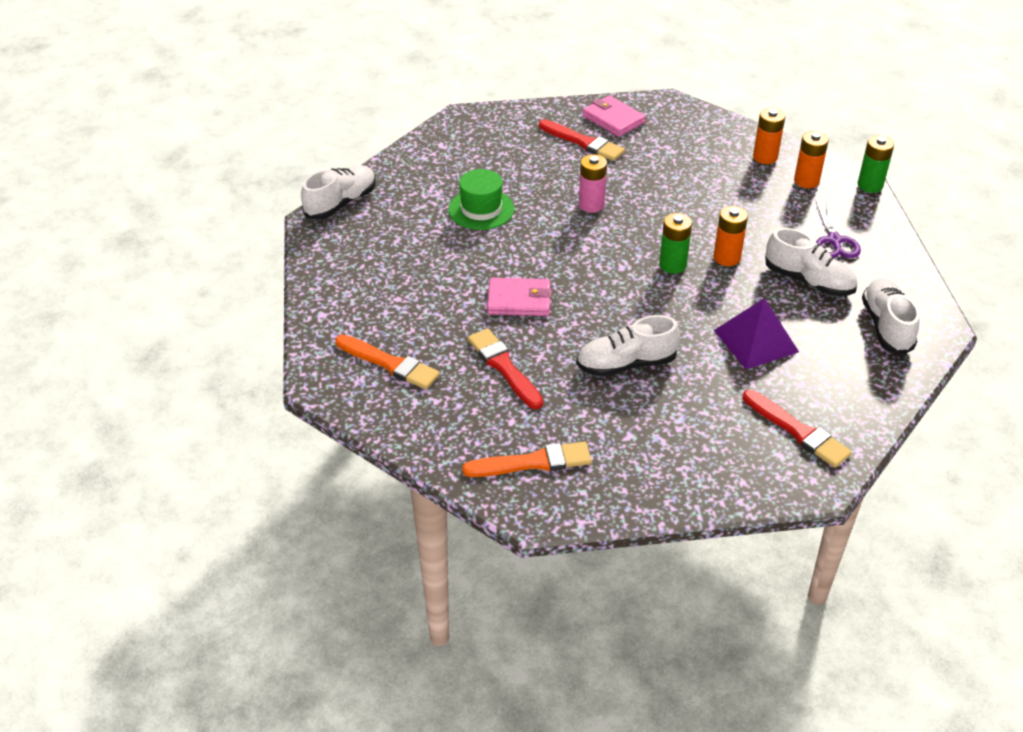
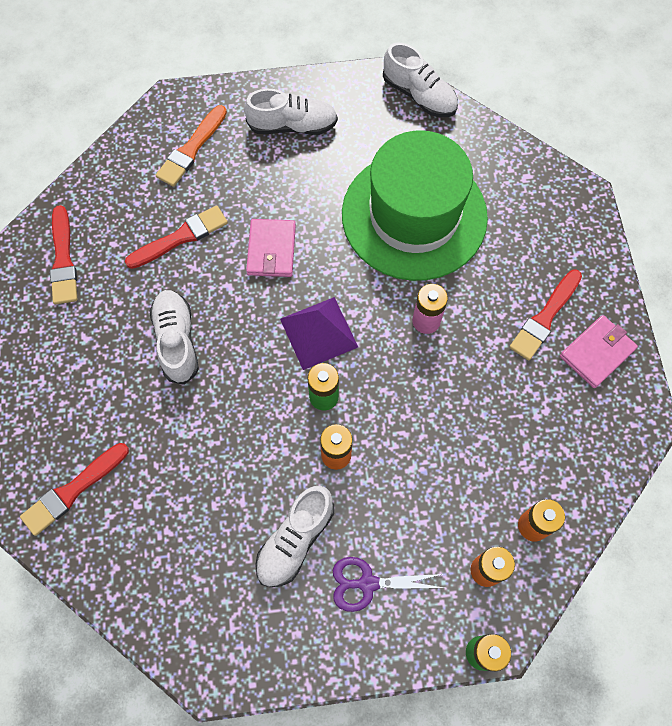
camera: 90 degrees right, 25 degrees up
green hat [449,169,514,230] -> green hat [342,130,488,281], size x2.13
orange brush [462,442,592,477] -> red brush [50,205,77,304]
purple pyramid [714,298,799,369] -> purple pyramid moved to [280,297,358,370]
white shoe [862,278,920,355] -> white shoe moved to [244,89,338,135]

